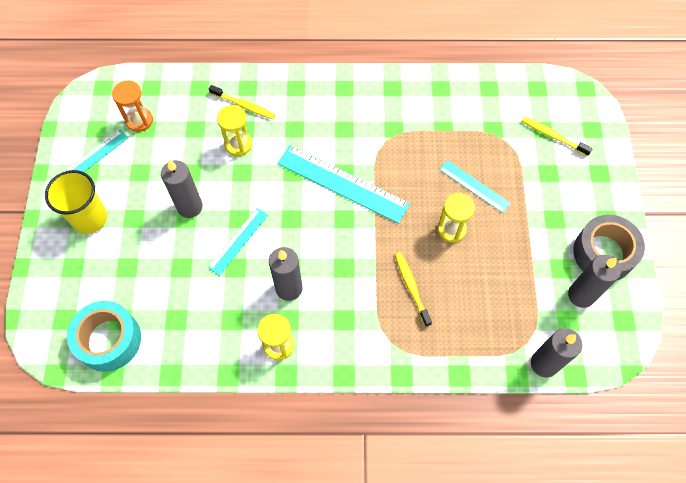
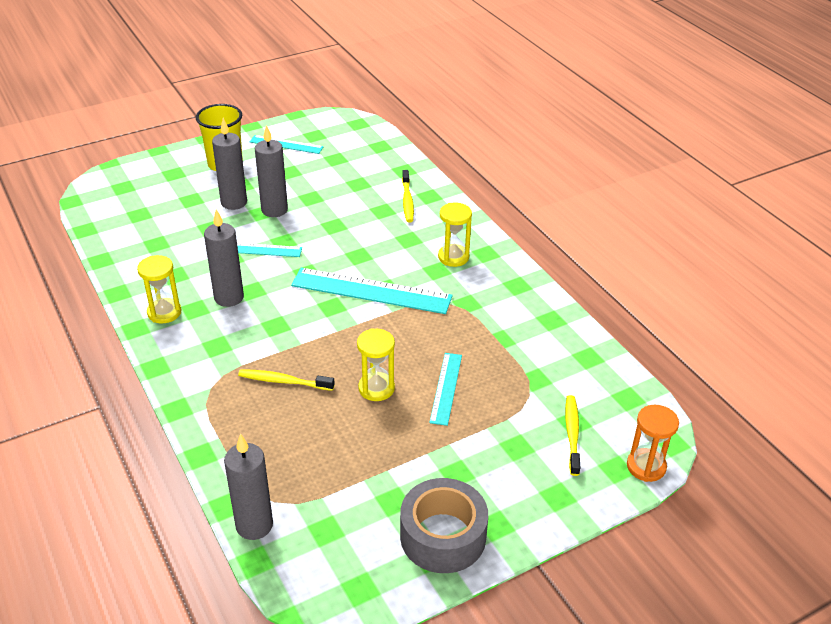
camera: 60 degrees right, 25 degrees down
turquoise tape [67,301,141,372] -> none
orange hourglass [112,80,153,132] -> orange hourglass moved to [627,405,679,482]
yellow hourglass [217,105,252,156] -> yellow hourglass moved to [438,203,472,267]
turquoise ruler [277,145,410,224] -> turquoise ruler turned 75 degrees counterclockwise [291,268,453,314]
yellow toothbrush [395,252,432,327] -> yellow toothbrush turned 120 degrees counterclockwise [238,369,335,391]
grey candle [568,254,622,308] -> grey candle moved to [212,118,247,210]

